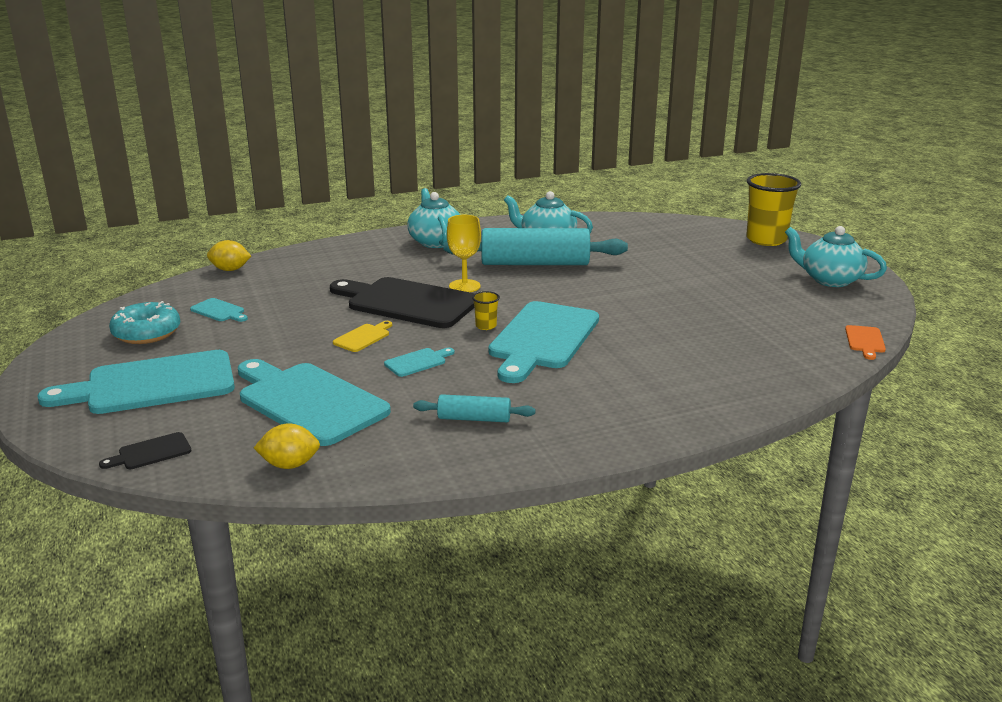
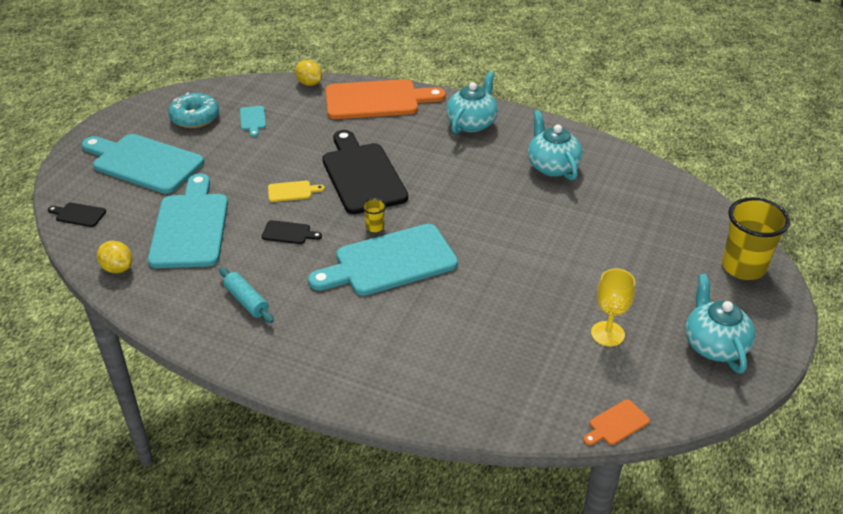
camera: 45 degrees right, 15 degrees up
turquoise cutting board [384,348,454,377] -> black cutting board [261,220,322,244]
turquoise rolling pin [443,228,628,265] -> none
yellow goblet [447,215,481,292] -> yellow goblet moved to [591,269,635,347]
none -> orange cutting board [326,79,446,119]

